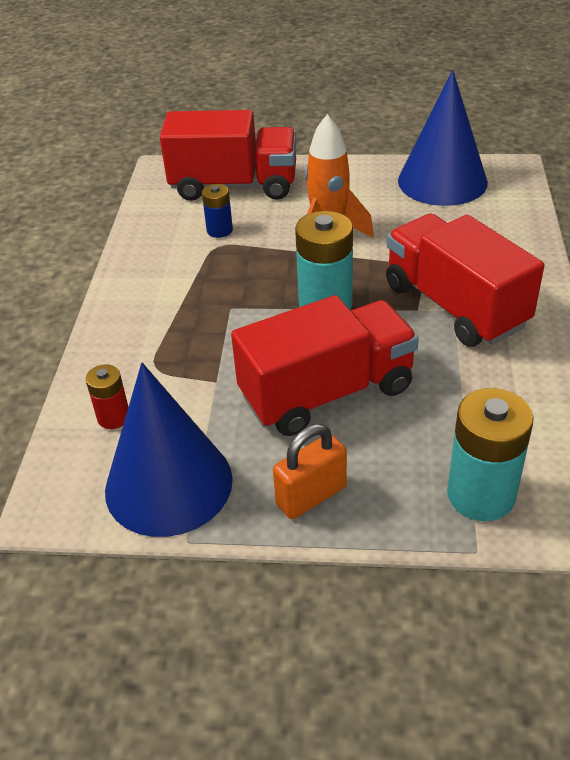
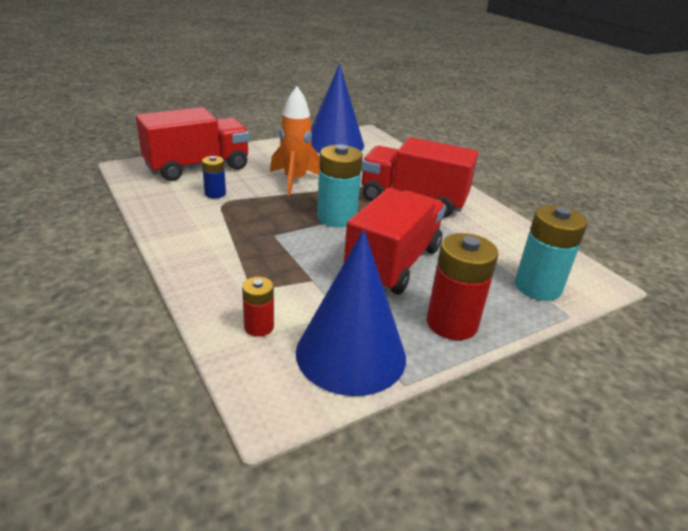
camera: 40 degrees left, 10 degrees down
orange padlock [273,424,347,519] -> red battery [427,233,498,340]

